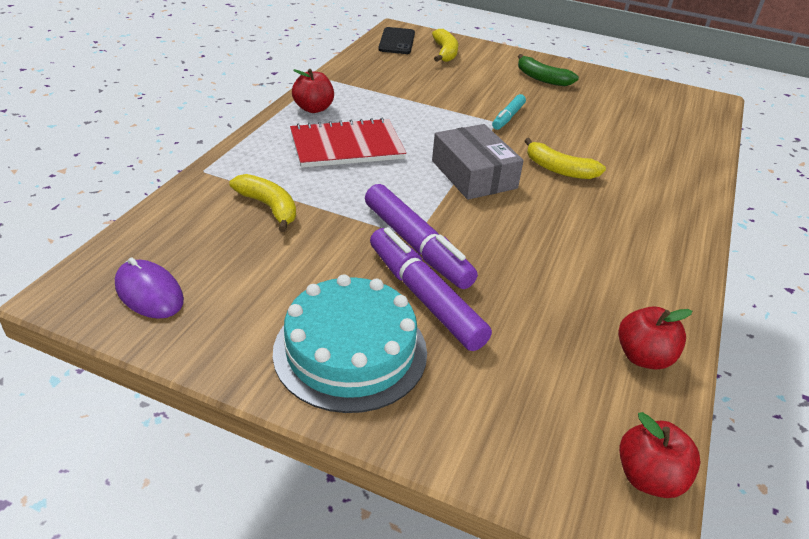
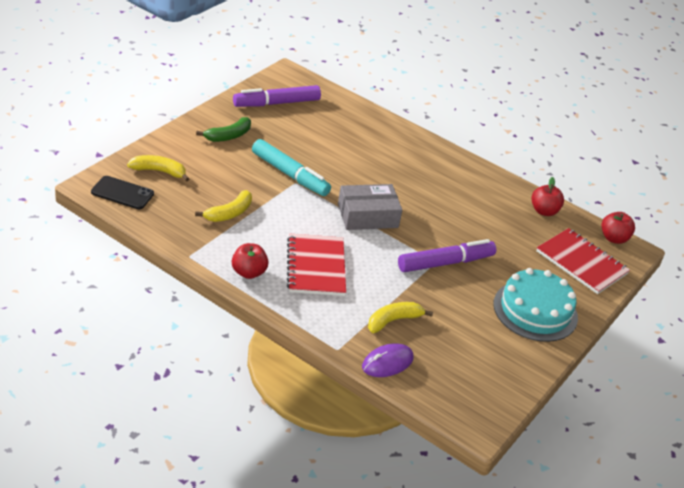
camera: 80 degrees left, 0 degrees up
purple mouse [115,257,184,319] -> purple mouse moved to [362,343,413,377]
purple marker [370,227,492,351] -> purple marker moved to [233,85,321,107]
turquoise marker [492,94,526,130] -> turquoise marker [252,139,331,196], size x1.80
yellow banana [525,138,606,179] -> yellow banana moved to [195,190,252,222]
none -> red notebook [536,228,630,294]

